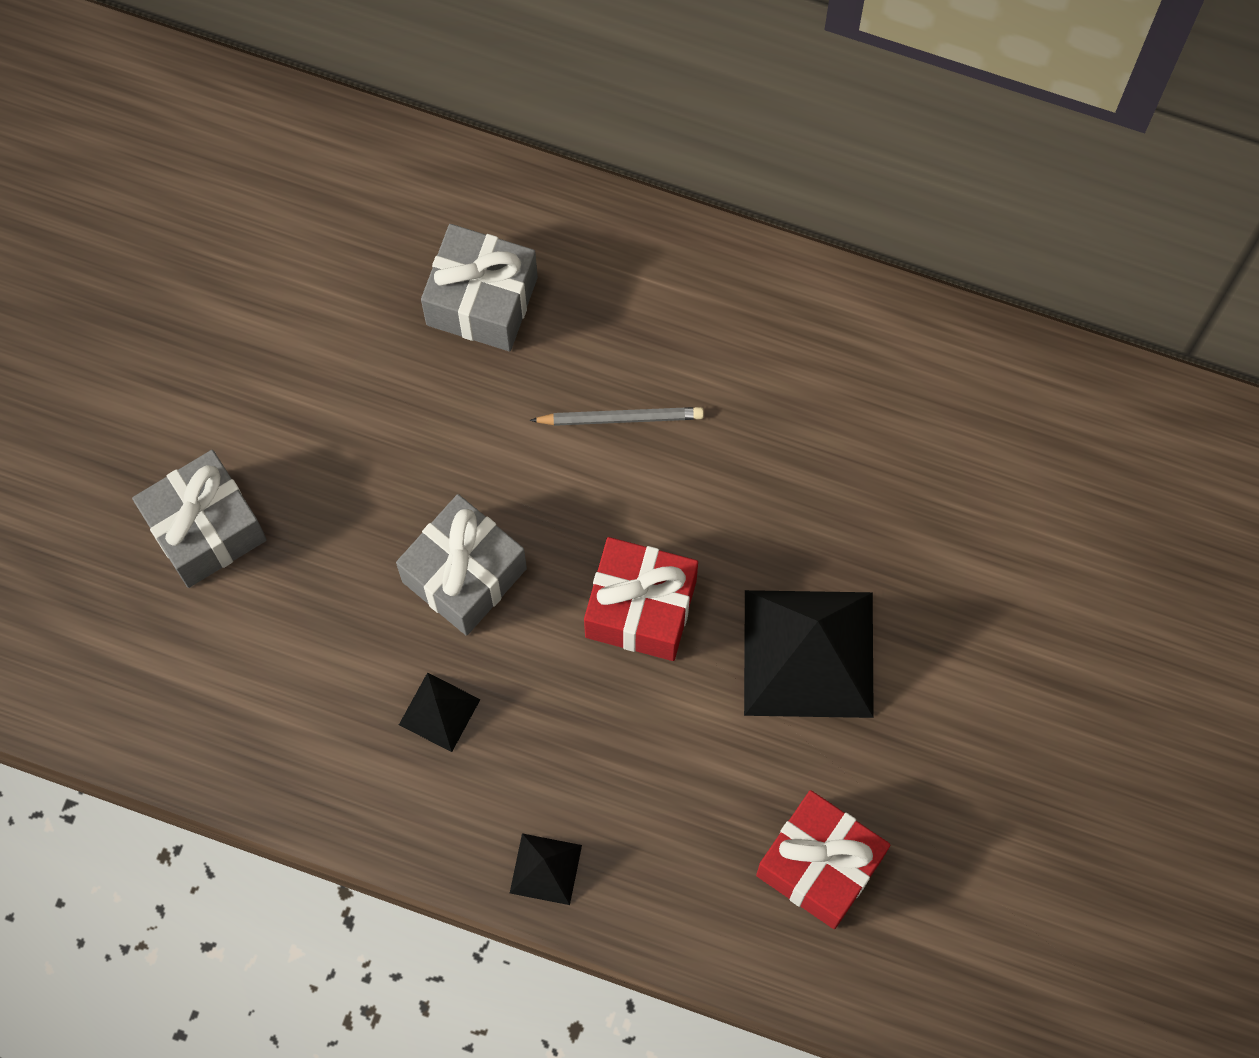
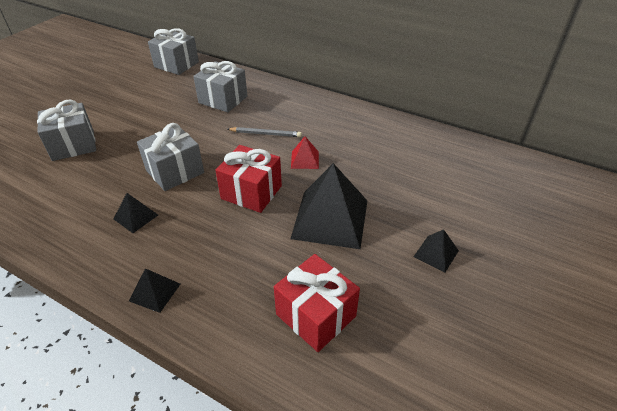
camera: 10 degrees right, 30 degrees down
none -> grey gift [148,28,199,75]
none -> red pyramid [291,136,319,169]
none -> black pyramid [413,229,459,272]

